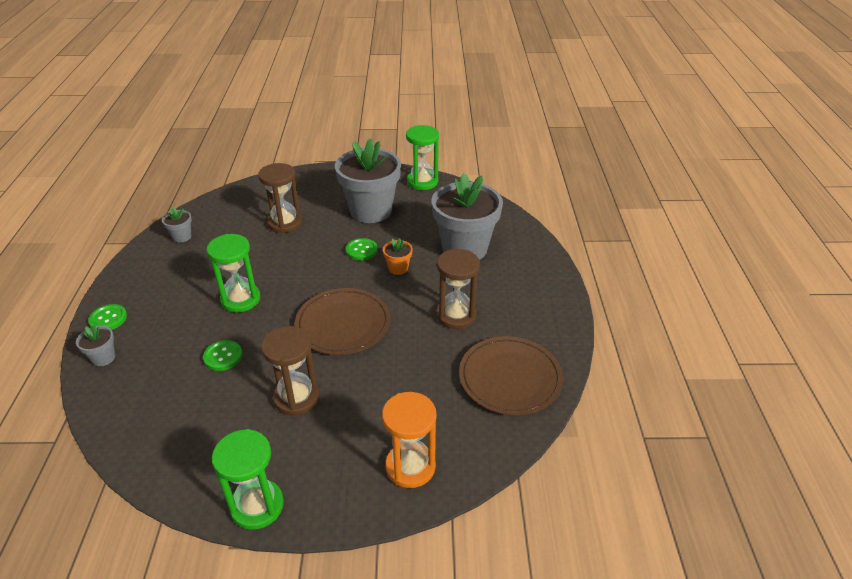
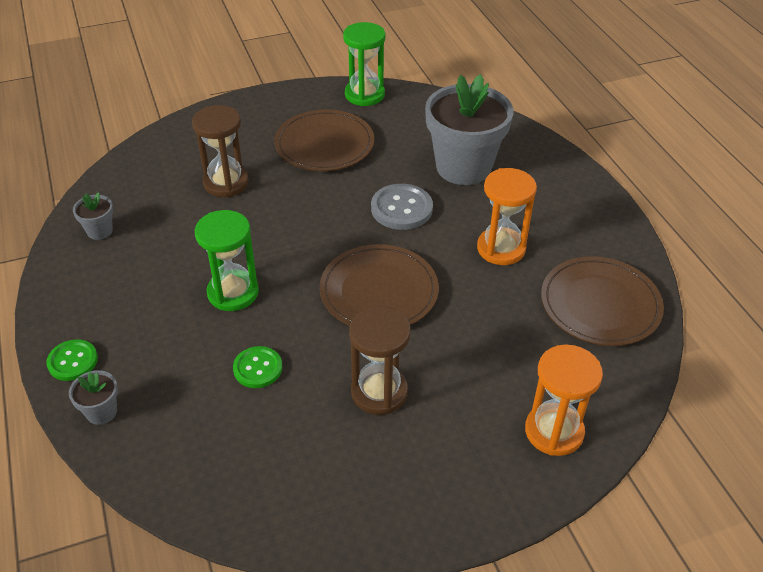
camera: 20 degrees left, 5 degrees up
green hourglass [212,429,284,530] -> none
grey flower pot [335,138,401,223] -> brown plate [274,109,374,171]
green button [346,238,378,261] -> none
orange flower pot [383,238,413,275] -> grey button [371,184,433,230]
brown hourglass [436,248,480,329] -> orange hourglass [477,168,537,265]

